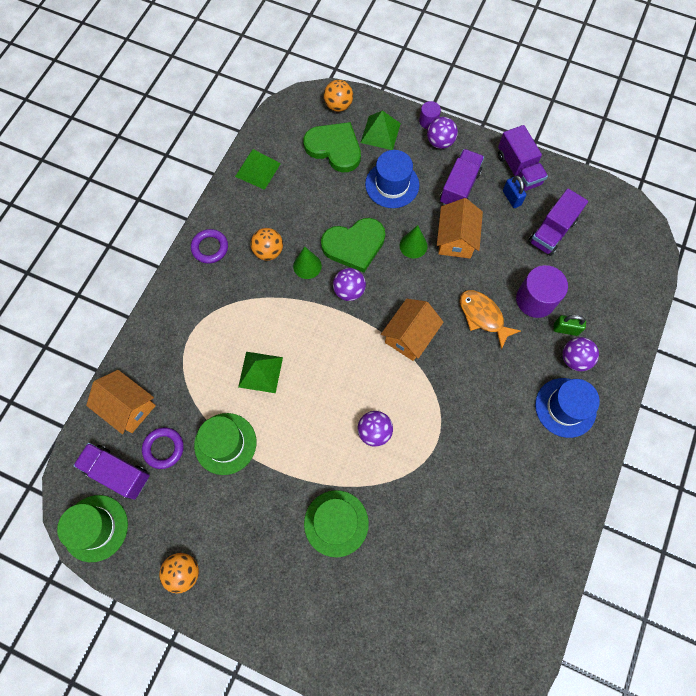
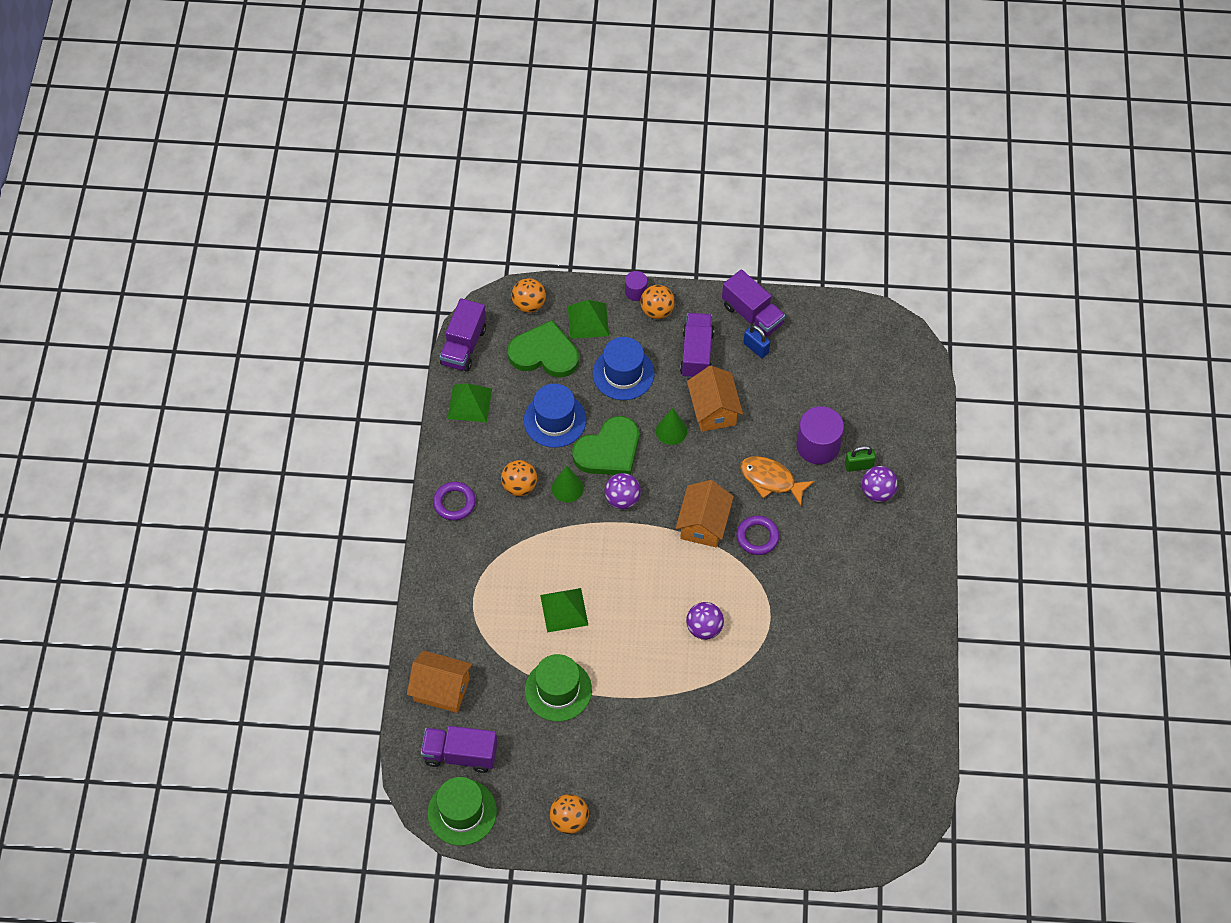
camera: 20 degrees left, 10 degrees down
purple ring [142,427,184,469] -> purple ring moved to [736,516,779,555]
green hat [304,490,369,557] -> none
purple ball [427,117,458,149] -> orange ball [640,285,675,319]
purple truck [528,188,588,256] -> purple truck moved to [440,298,486,372]
blue hat [535,378,600,438] -> blue hat moved to [524,384,586,448]

